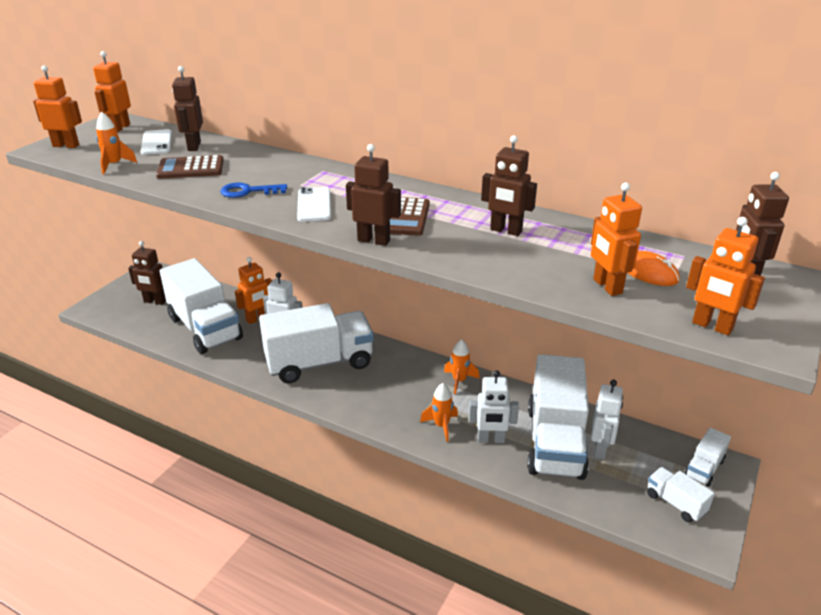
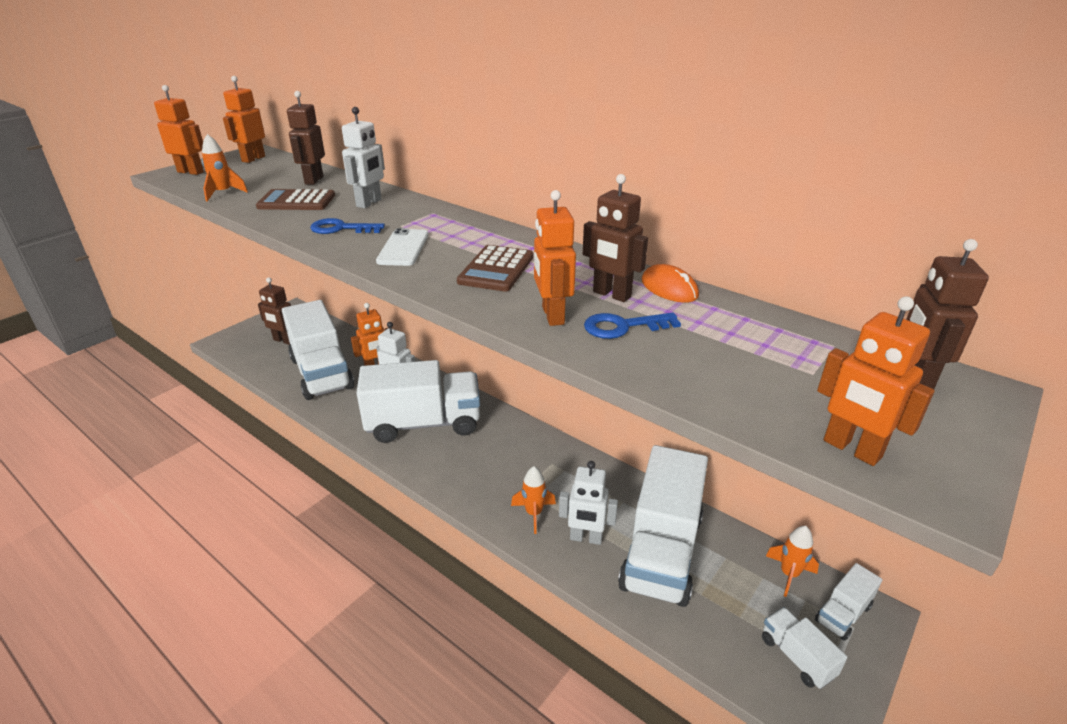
camera: 10 degrees right, 0 degrees up
white phone [141,129,172,155] -> none
brown robot [346,144,401,246] -> none
orange rocket [444,339,480,395] -> orange rocket moved to [766,526,819,597]
orange robot [591,183,642,296] -> orange robot moved to [534,190,576,326]
white robot [591,380,623,459] -> white robot moved to [342,107,385,208]
orange mouse [628,251,680,286] -> orange mouse moved to [641,264,699,303]
none -> blue key [584,313,681,339]

